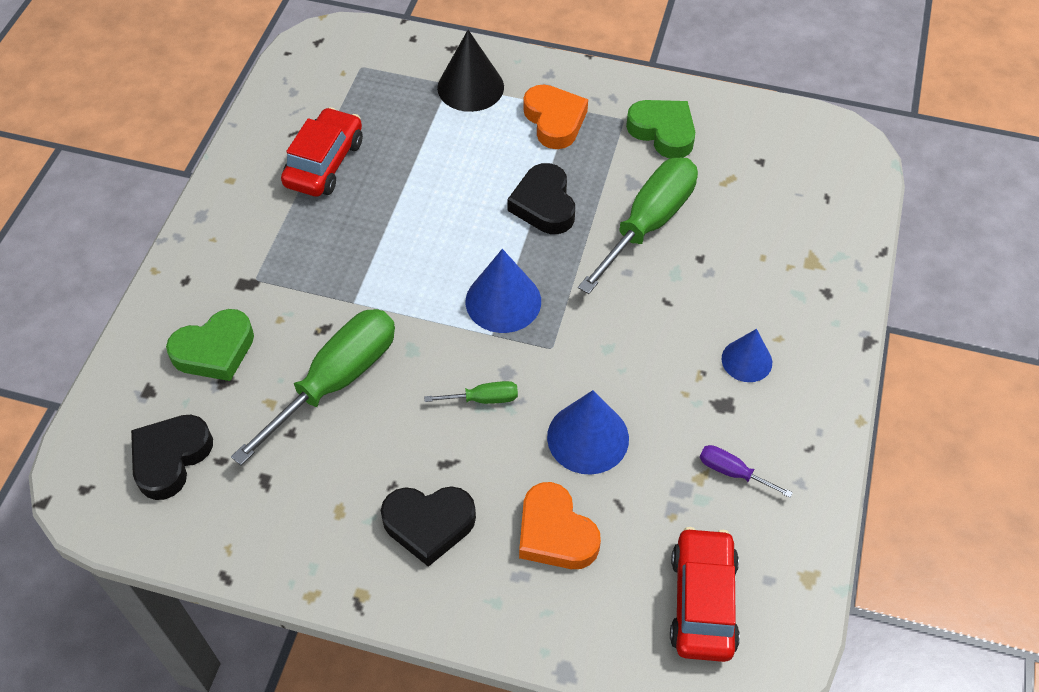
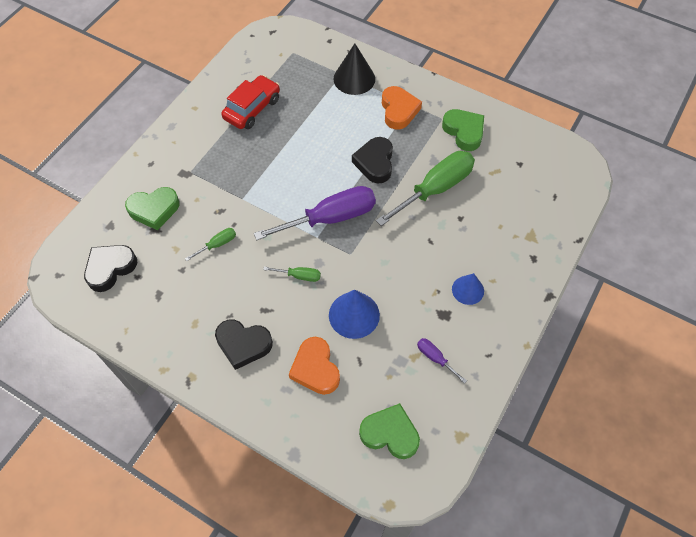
camera: 15 degrees right, 5 degrees up
green screwdriver [231,309,395,466] -> green screwdriver [185,228,236,261], size x0.44
blue cone [466,249,541,333] -> purple screwdriver [254,186,376,240]
red car [670,527,740,662] -> green heart [359,403,420,459]

